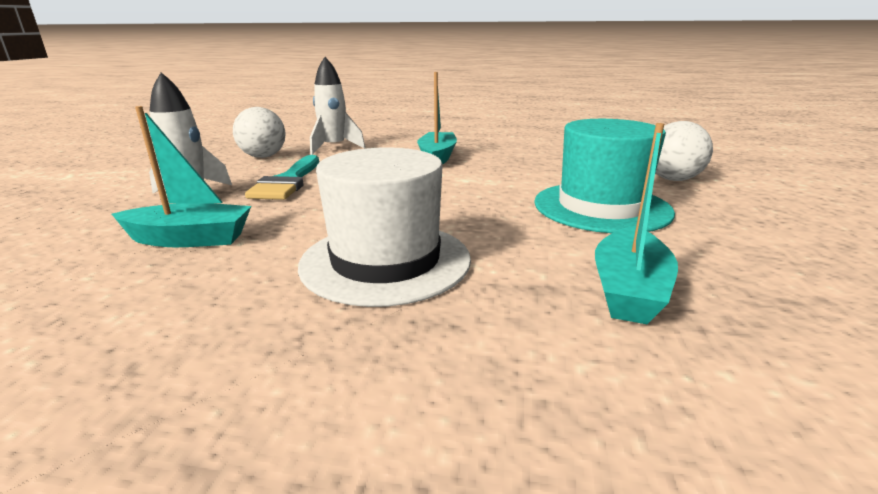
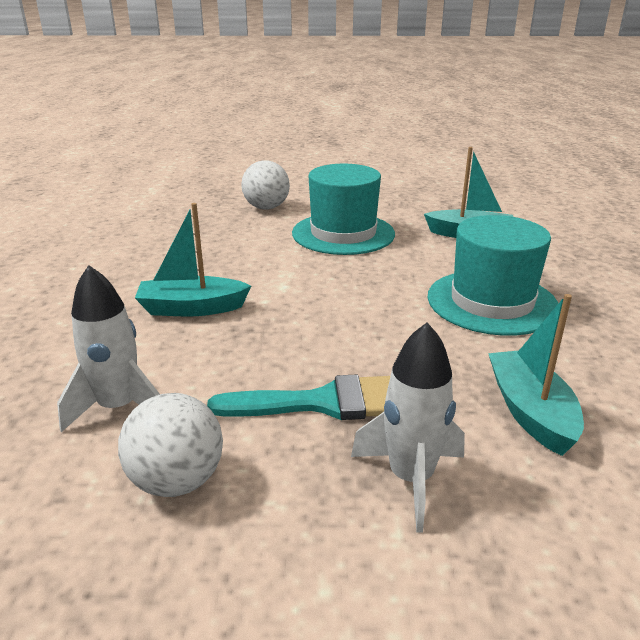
camera: 100 degrees left, 5 degrees up
white hat [298,147,471,307] -> turquoise hat [428,215,558,336]

